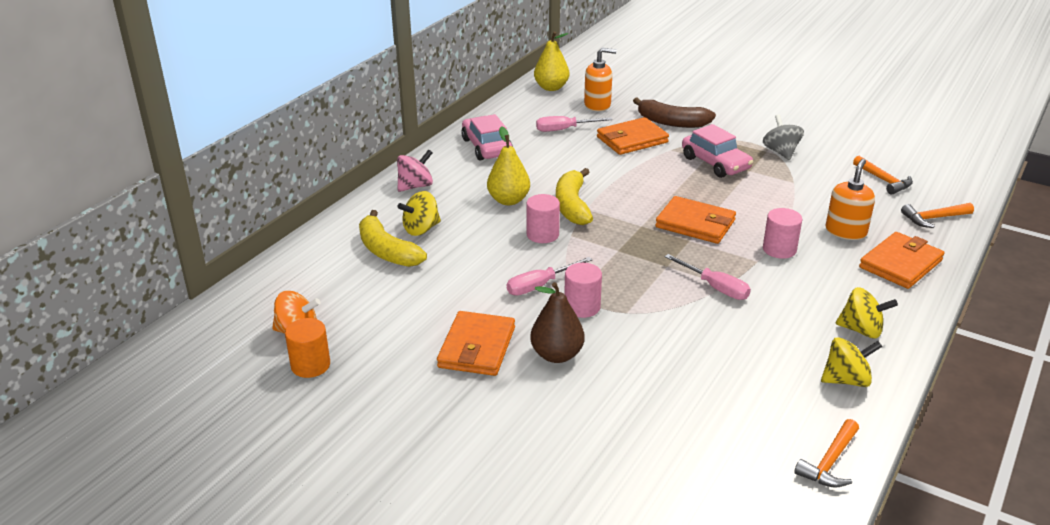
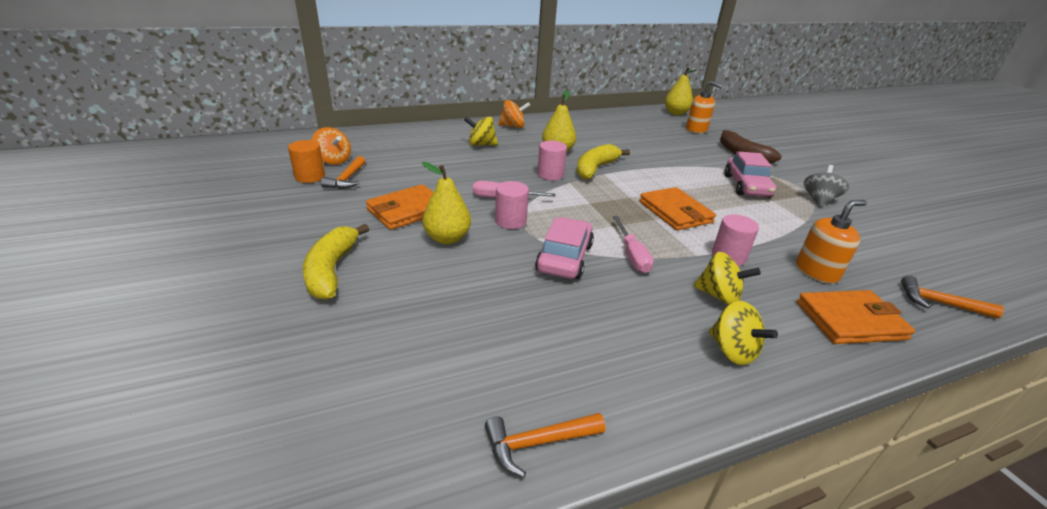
camera: 35 degrees right, 0 degrees up
yellow banana [359,210,427,267] -> yellow banana moved to [303,224,369,300]
pink spinning top [397,150,433,192] -> orange spinning top [498,100,531,128]
pink car [461,114,513,161] -> pink car moved to [535,217,594,279]
brown pear [530,282,584,363] -> yellow pear [422,162,471,244]
pink screwdriver [536,116,612,132] -> none
orange wallet [597,117,669,155] -> none
yellow spinning top [821,337,883,387] -> yellow spinning top moved to [694,252,761,305]
orange hammer [853,156,913,195] -> orange hammer moved to [321,156,365,189]

